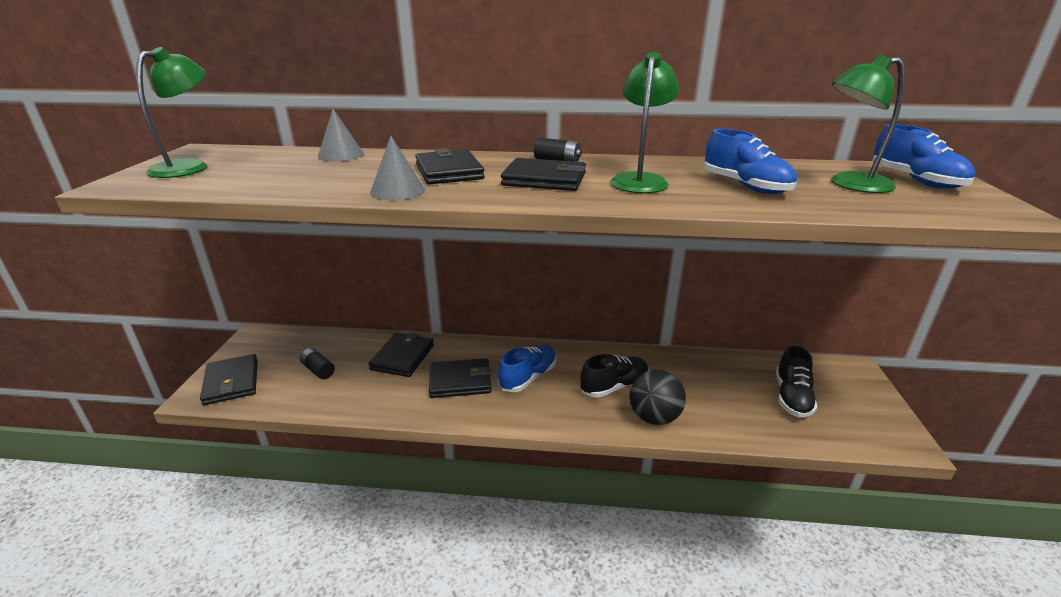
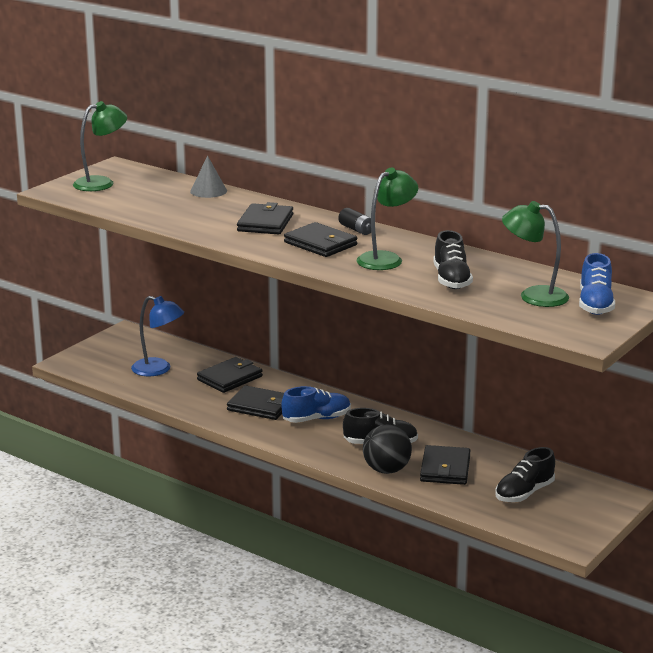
camera: 30 degrees right, 5 degrees down
black wallet [200,354,258,405] -> black wallet moved to [420,445,471,485]
black battery [300,348,335,379] -> blue lamp [131,296,184,376]
grey cone [370,136,425,200] -> none
blue shoe [704,129,797,194] -> black shoe [433,230,473,289]

